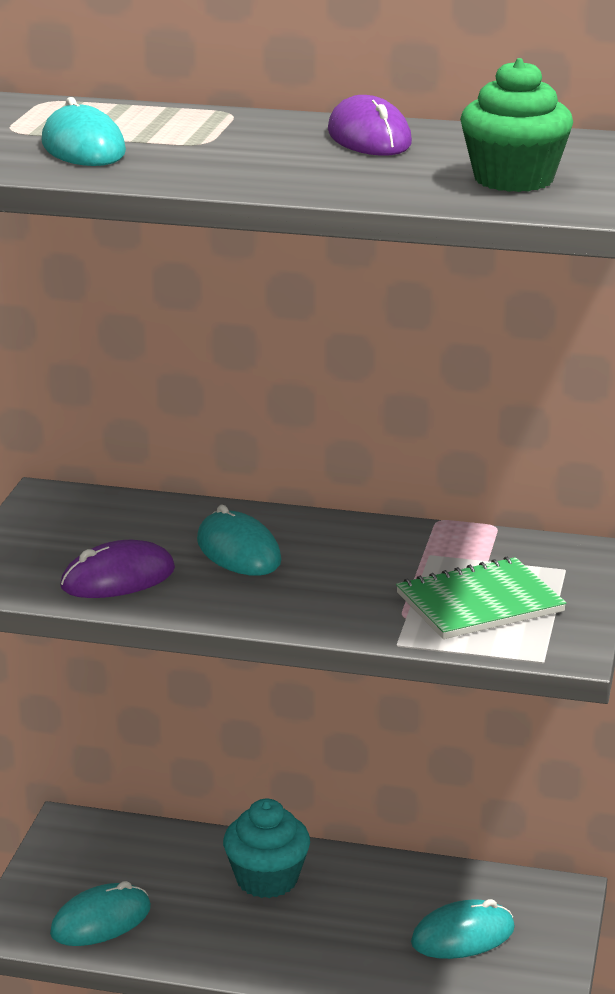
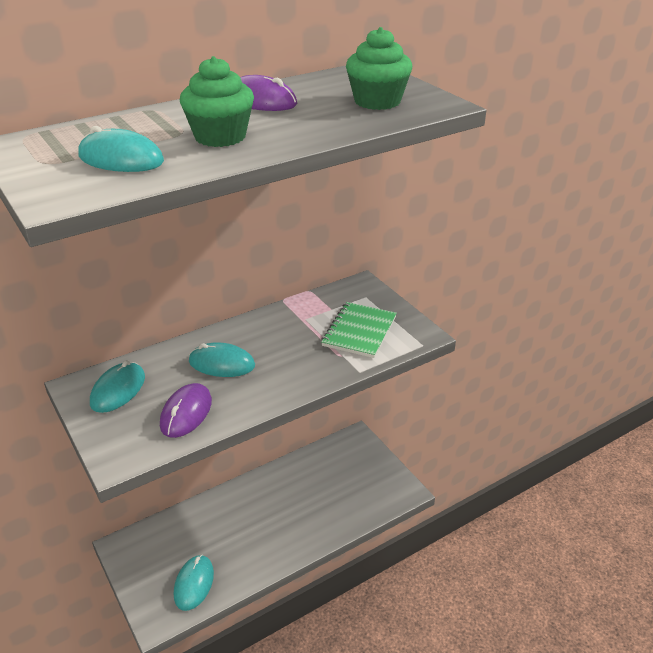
camera: 45 degrees left, 10 degrees up
turquoise cupcake [223,799,310,898] -> none
turquoise mouse [411,899,515,959] -> turquoise mouse moved to [90,360,145,413]
none -> green cupcake [180,56,254,147]

